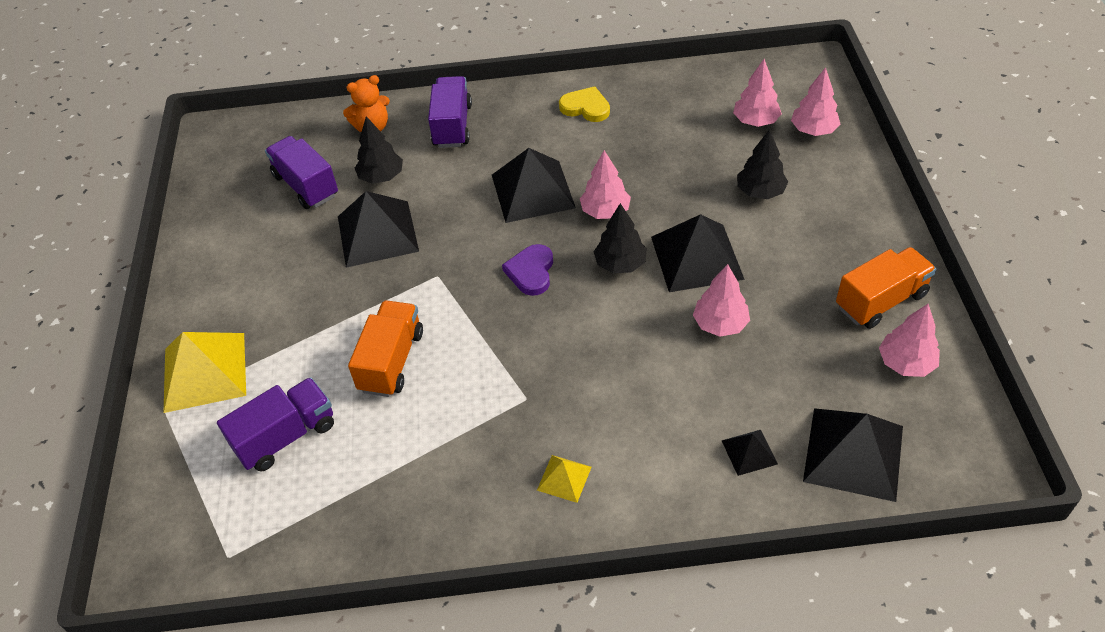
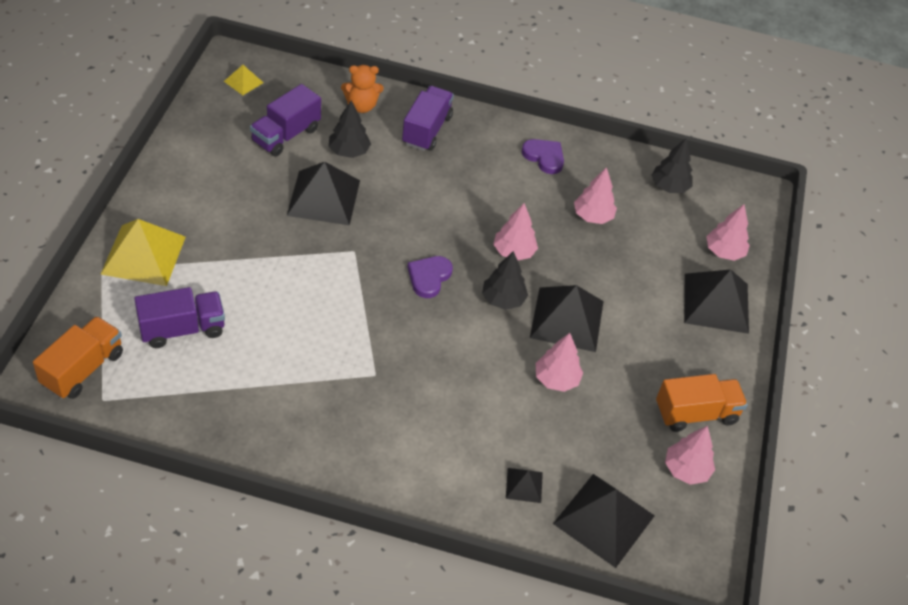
camera: 10 degrees right, 0 degrees up
purple truck [265,136,338,209] -> purple truck turned 120 degrees counterclockwise [250,84,321,157]
orange truck [348,300,423,397] -> orange truck moved to [33,316,123,399]
black pyramid [492,148,576,223] -> black pyramid moved to [684,269,749,334]
yellow pyramid [537,455,592,503] -> yellow pyramid moved to [224,65,264,95]
yellow heart [559,86,610,122] -> purple heart [522,139,564,174]
pink tree [733,59,782,127] -> pink tree moved to [574,167,617,224]
black tree [737,129,788,199] -> black tree moved to [651,138,693,193]

